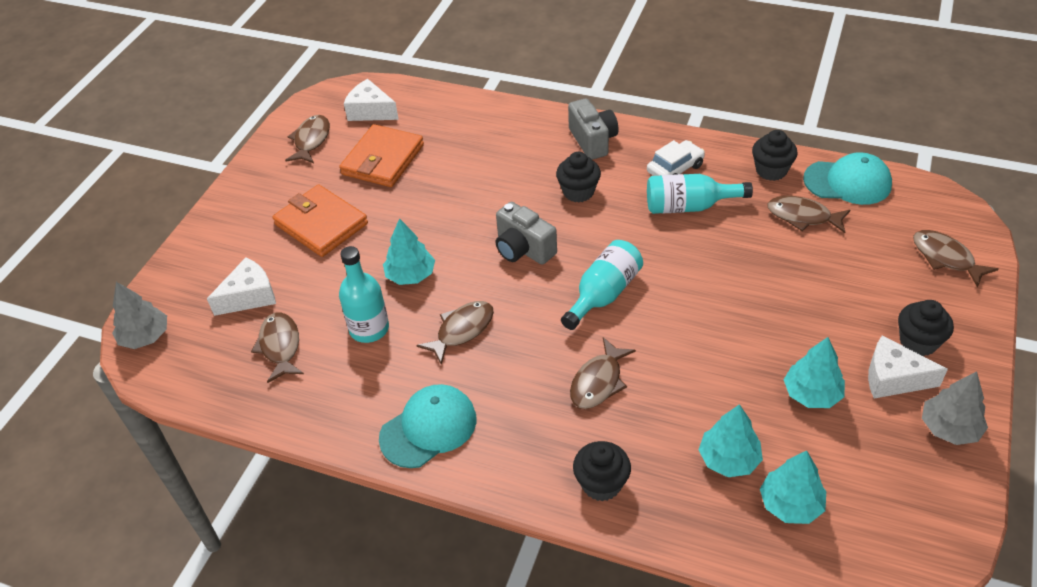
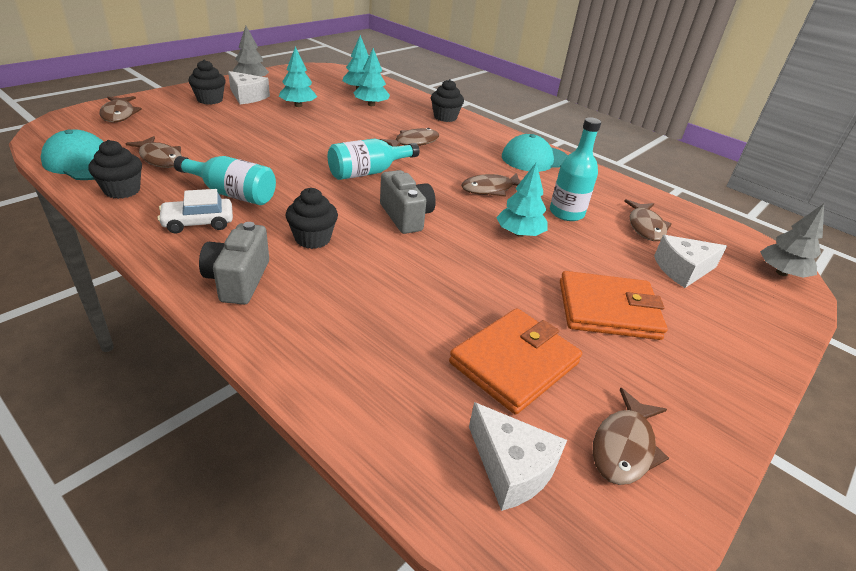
camera: 165 degrees left, 10 degrees down
orange wallet [273,185,368,257] -> orange wallet turned 60 degrees counterclockwise [560,271,667,340]

